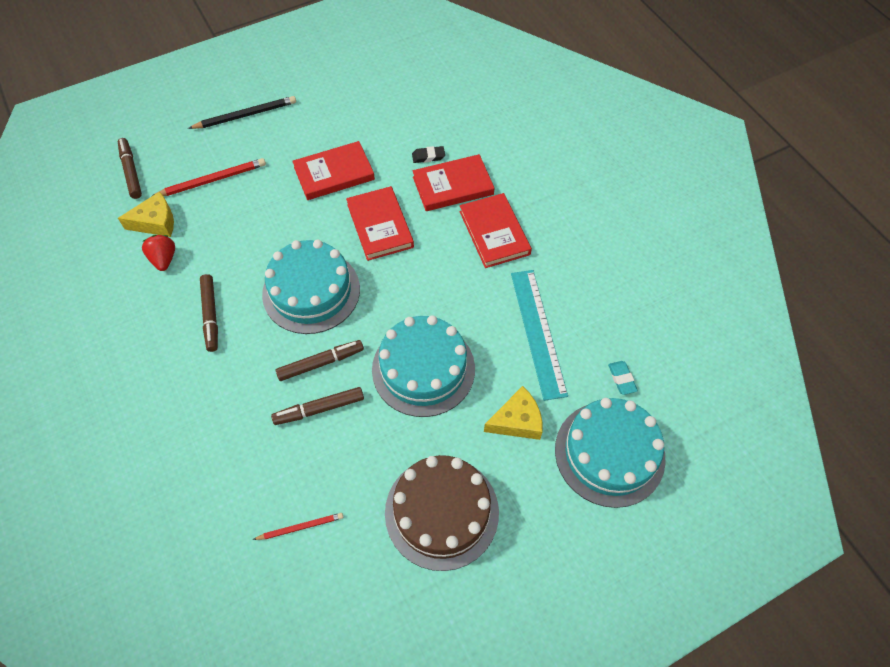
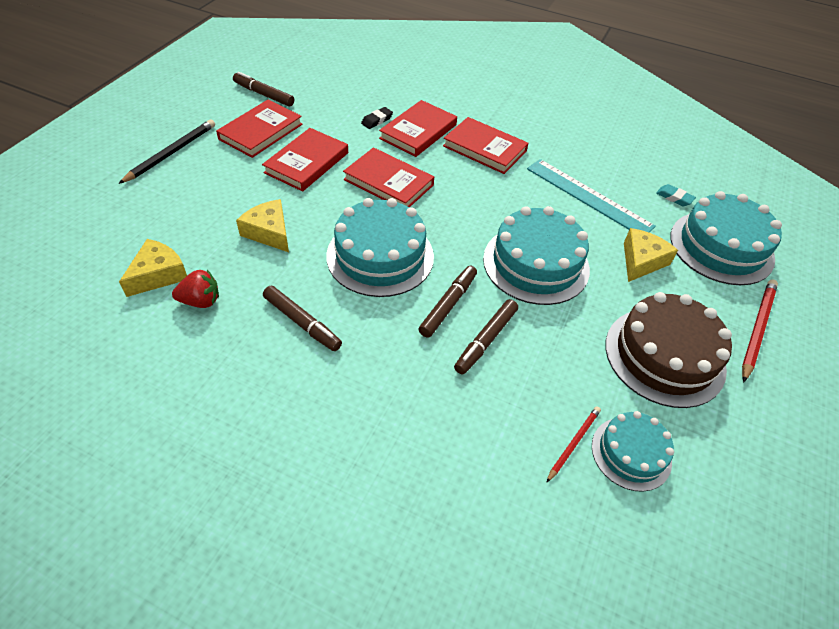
camera: 40 degrees left, 10 degrees down
brown marker [118,138,142,199] -> brown marker moved to [233,72,294,107]
red strawberry [142,235,175,271] -> red strawberry turned 135 degrees clockwise [172,270,219,308]
red pencil [151,158,266,197] -> red pencil moved to [742,279,778,383]
none -> red book [216,100,302,158]
none -> yellow cheese [236,199,289,252]
none -> turquoise cake [592,411,674,492]

